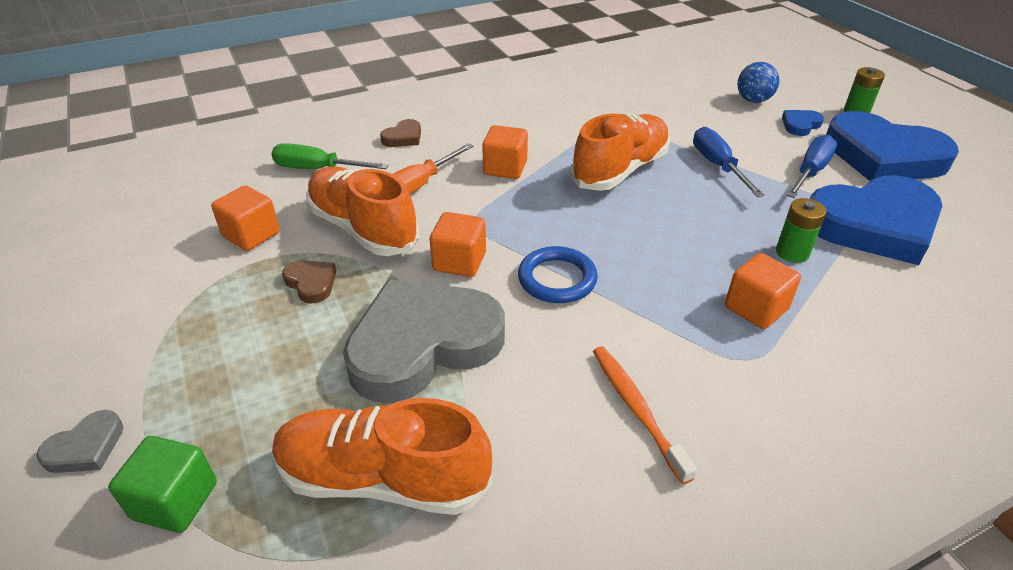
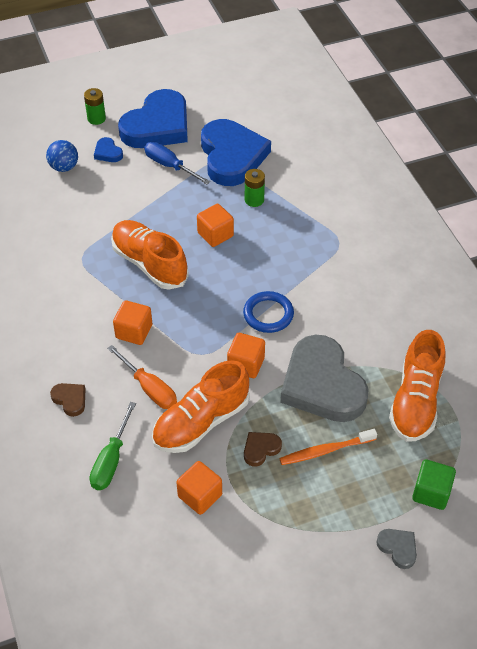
camera: 85 degrees left, 10 degrees up
orange toothbrush [593,346,697,484] -> orange toothbrush moved to [279,429,377,465]
blue screwdriver [693,127,765,197] -> none
orange cube [725,253,801,329] -> orange cube moved to [197,204,234,247]

